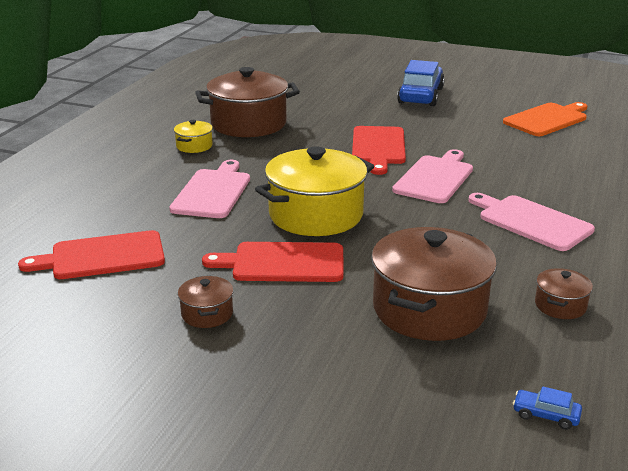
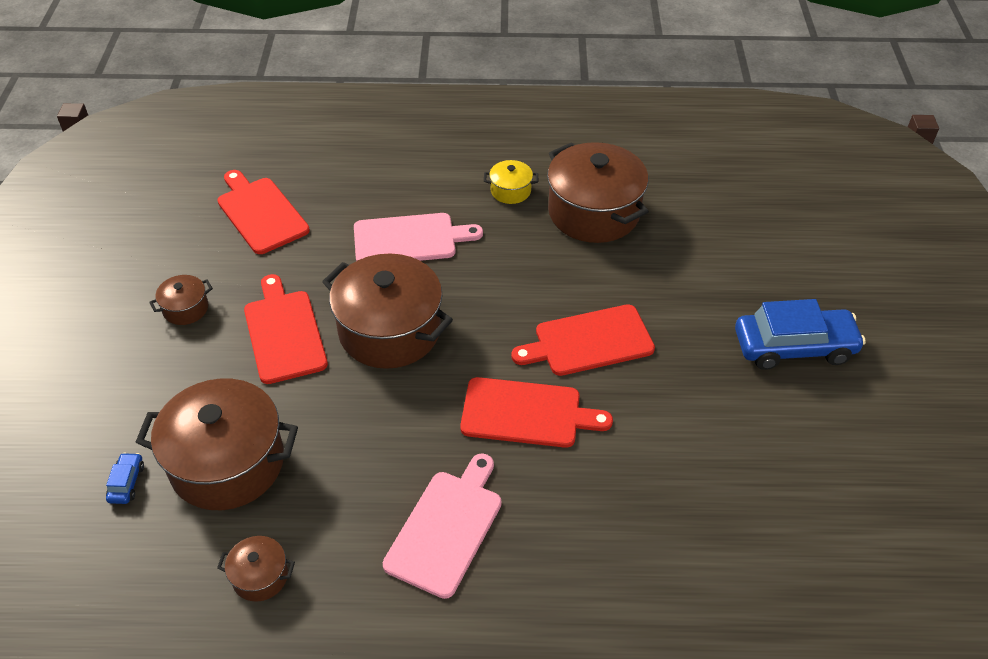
camera: 70 degrees right, 20 degrees up
yellow pot [255,146,374,236] -> brown pot [322,254,453,369]
pink cutting board [392,149,473,203] -> red cutting board [460,377,613,448]
orange cutting board [503,102,587,136] -> none
blue car [513,386,582,430] -> blue car moved to [106,452,144,504]

